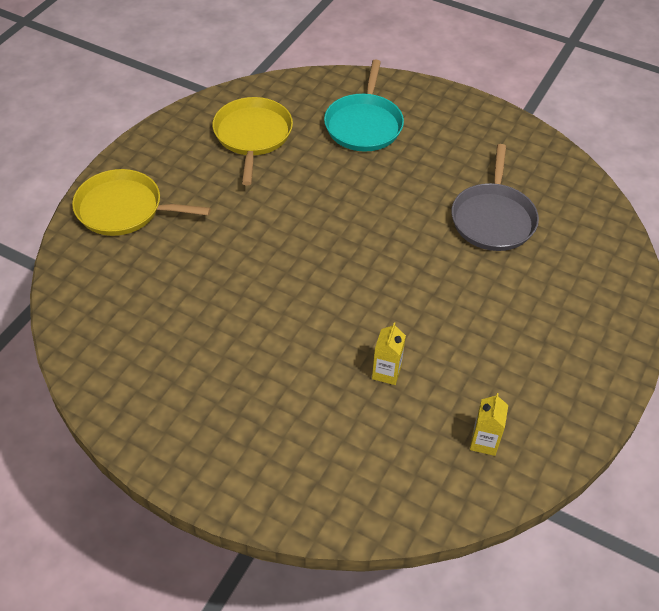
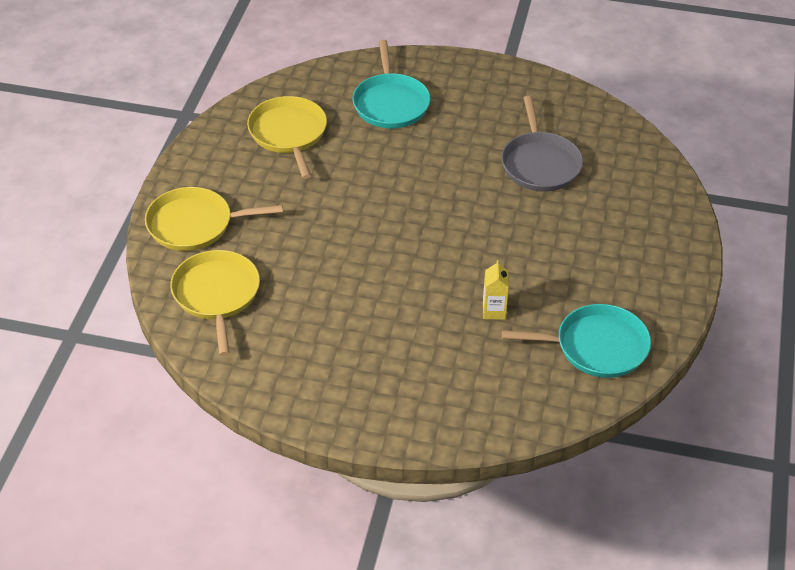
camera: 15 degrees left, 5 degrees down
yellow carton [470,393,508,456] -> turquoise pan [502,304,651,378]
none -> yellow pan [170,250,260,356]

